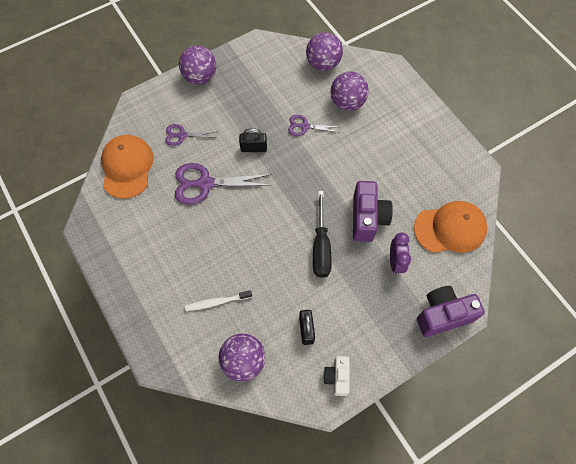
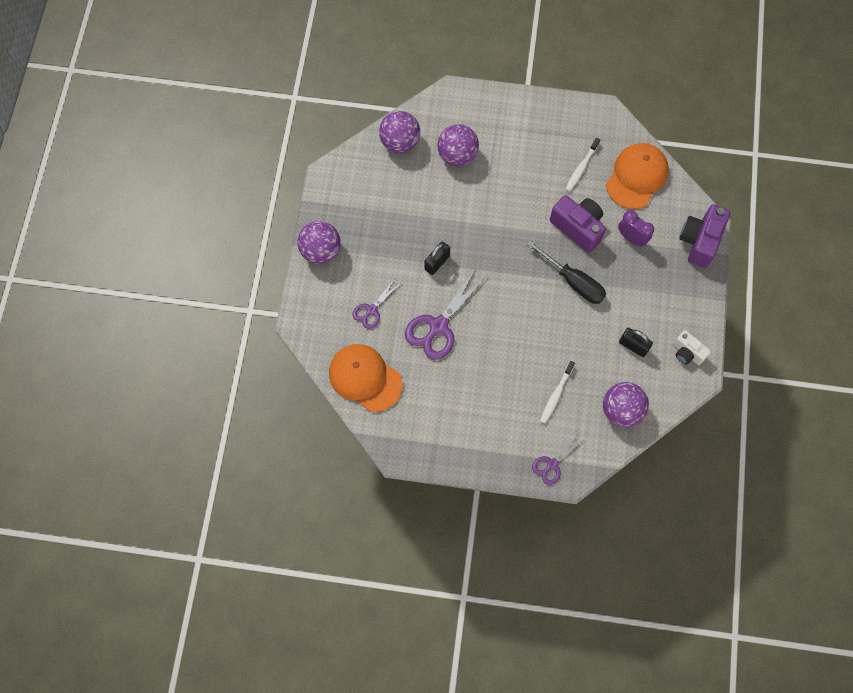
camera: 50 degrees left, 5 degrees up
purple scissors [288,115,339,136] -> purple scissors moved to [532,433,583,485]
none -> white toothbrush [566,138,600,192]

